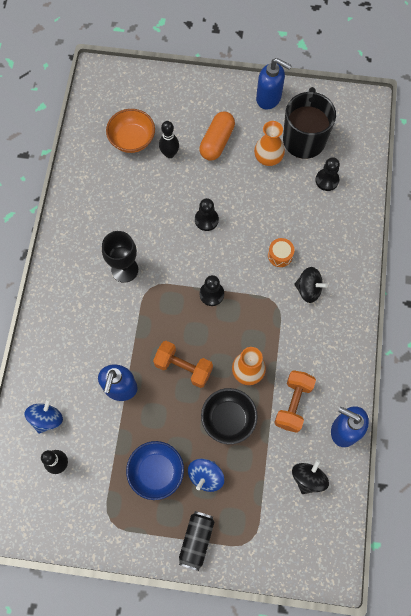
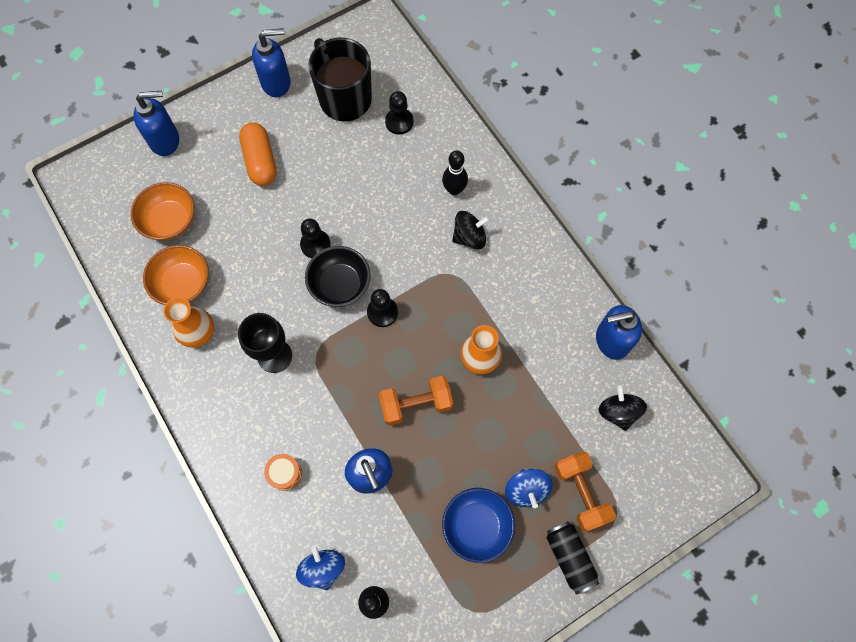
camera: 40 degrees left, 0 degrees up
black bowling pin [159,121,179,158] -> black bowling pin moved to [442,151,468,195]
black bowl [201,388,258,444] -> black bowl moved to [305,246,371,307]
orange vase [254,121,285,166] -> orange vase moved to [163,297,214,348]
orange drum [268,238,294,267] -> orange drum moved to [264,454,302,491]
orange dumbbell [274,370,316,433] -> orange dumbbell moved to [554,451,616,532]
none -> blue soap dispenser [133,91,179,156]
none -> orange bowl [143,245,209,305]

